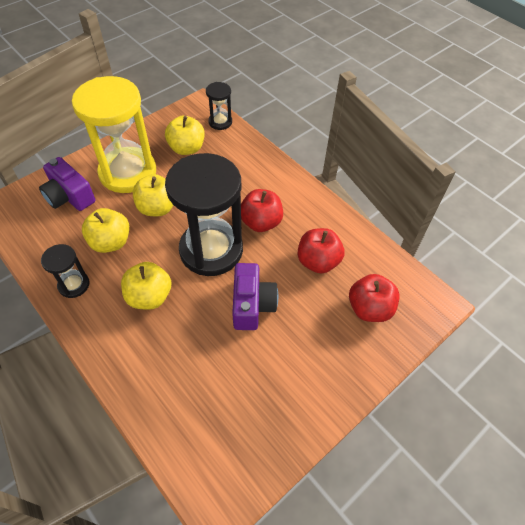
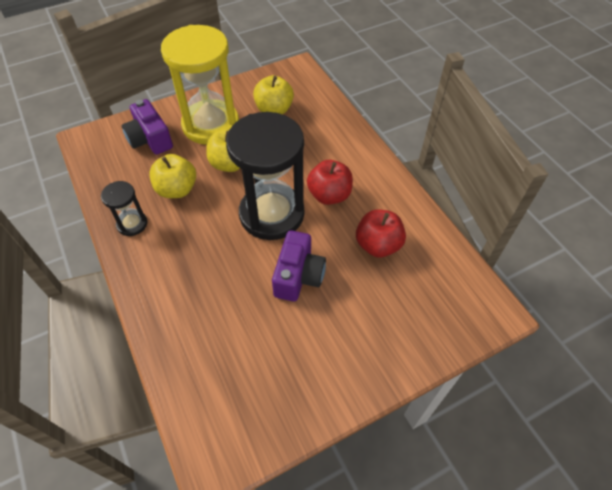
camera: 15 degrees right, 0 degrees up
yellow apple [121,262,171,310] -> none
black hourglass [206,82,232,130] -> none
red apple [349,274,400,322] -> none

